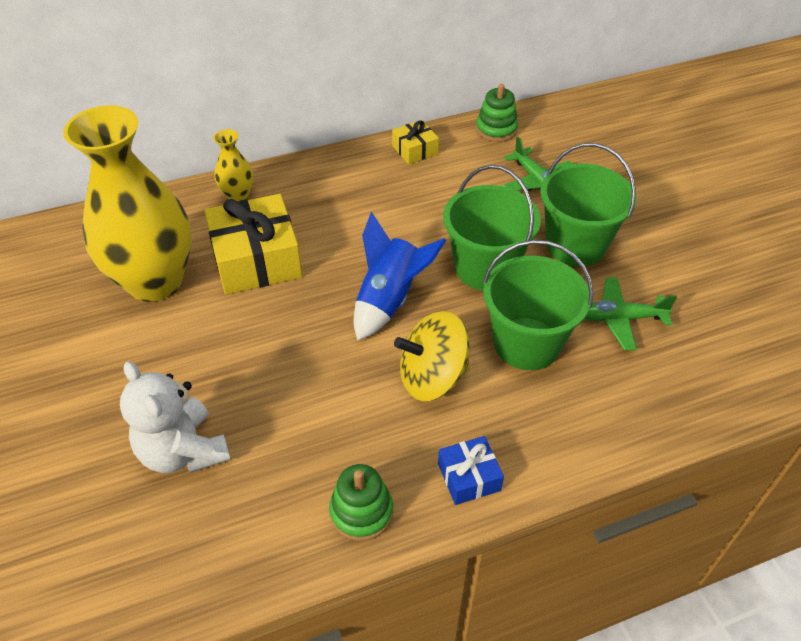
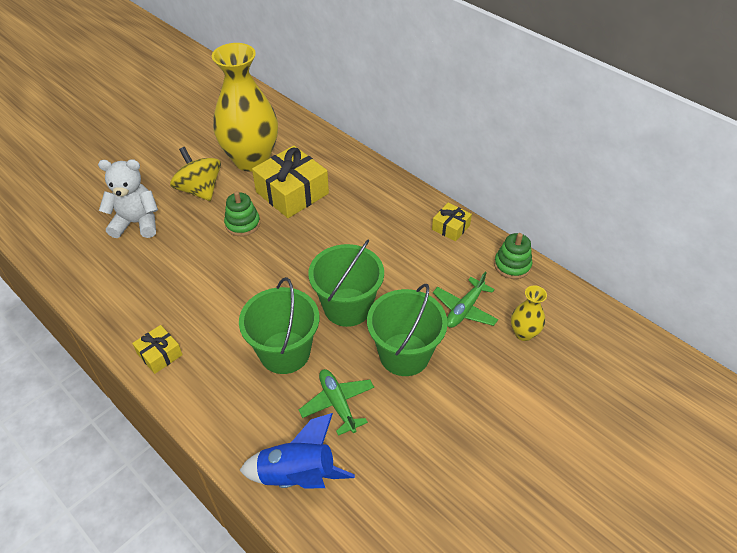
camera: 65 degrees right, 0 degrees up
white teddy bear [120,361,231,473] -> white teddy bear turned 60 degrees clockwise [98,159,158,238]
yellow vase [213,129,253,202] -> yellow vase moved to [511,285,547,341]
green stacking toy [329,464,393,541] -> green stacking toy moved to [224,191,260,236]
blue rocket [354,212,446,341] -> blue rocket moved to [239,413,355,489]
yellow spinning top [394,311,470,401] -> yellow spinning top moved to [170,147,221,201]
blue gift [438,436,504,505] -> yellow gift [132,325,183,374]

